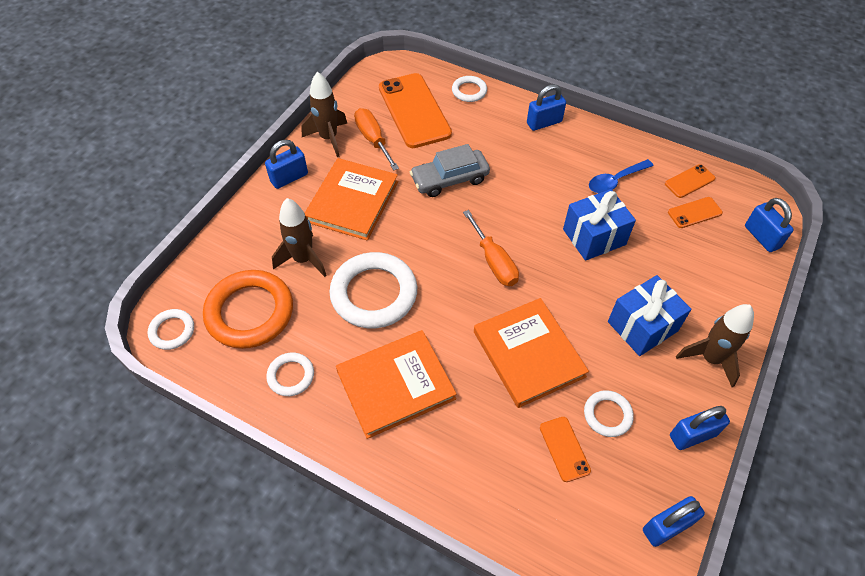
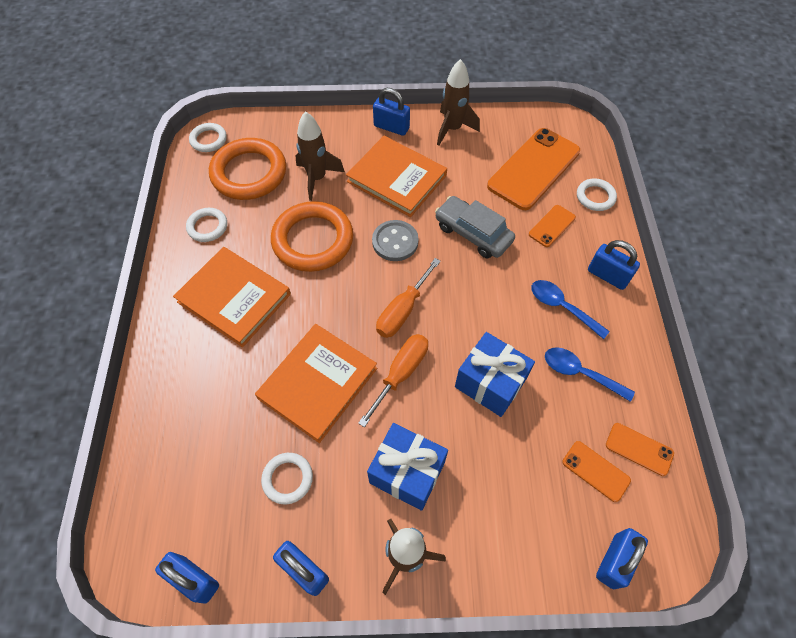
camera: 60 degrees right, 5 degrees up
orange book [305,158,398,241] -> orange book turned 45 degrees clockwise [346,136,447,217]
white ring [329,252,417,328] -> orange ring [271,201,353,272]
orange screwdriver [354,108,399,170] -> orange screwdriver moved to [358,334,428,427]
orange phone [540,417,591,482] -> orange phone moved to [529,205,576,247]
none -> grey button [372,220,419,261]
none -> blue spoon [531,280,610,339]

